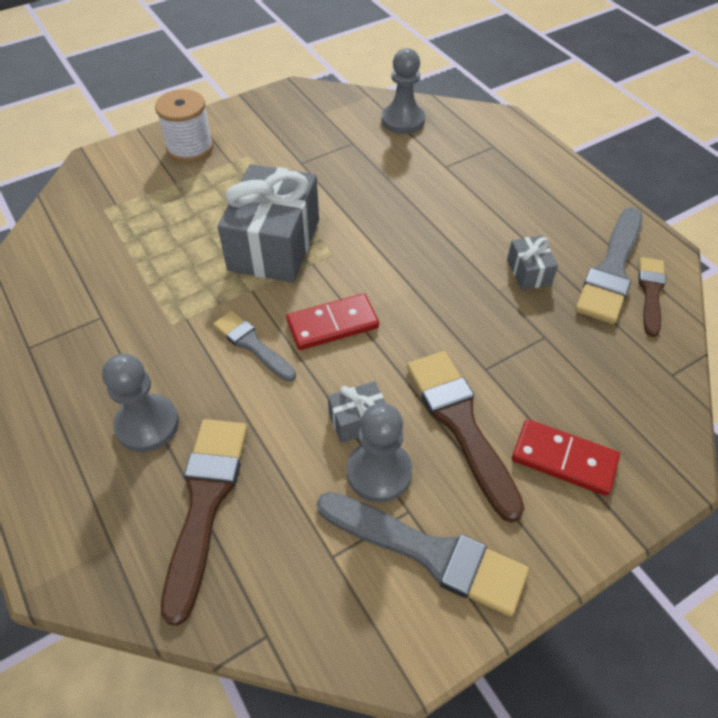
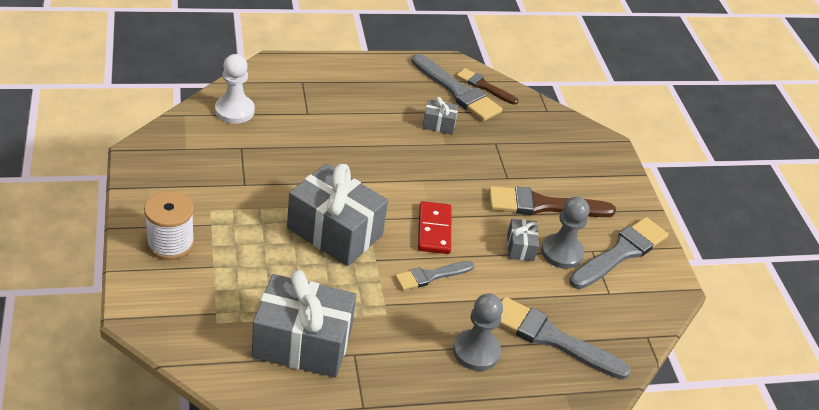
camera: 75 degrees left, 10 degrees down
brown brush [161,419,248,626] -> grey brush [500,297,631,380]
grey pawn [382,48,425,134] -> white pawn [215,54,255,124]
red domino [512,419,620,496] -> none
none -> grey gift [252,270,357,378]

